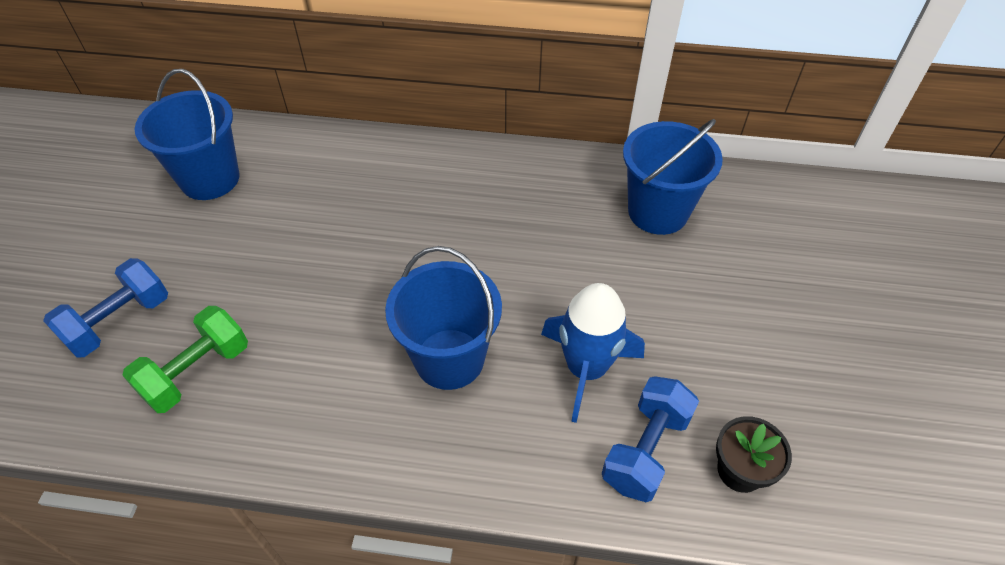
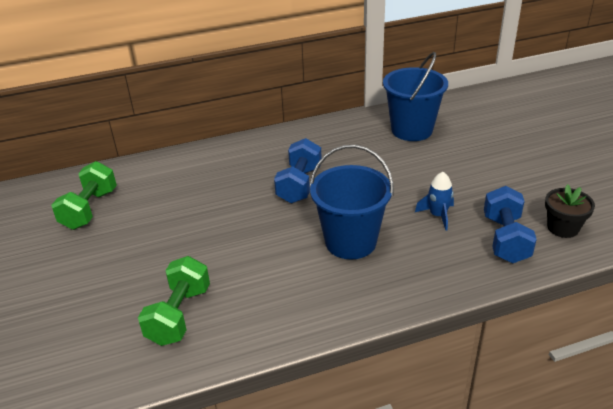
camera: 25 degrees left, 15 degrees down
blue dumbbell [43,258,168,357] -> blue dumbbell moved to [274,138,322,203]
blue bucket [135,69,240,200] -> green dumbbell [51,161,117,230]
blue rocket [541,283,645,423] -> blue rocket [415,172,454,231], size x0.56

